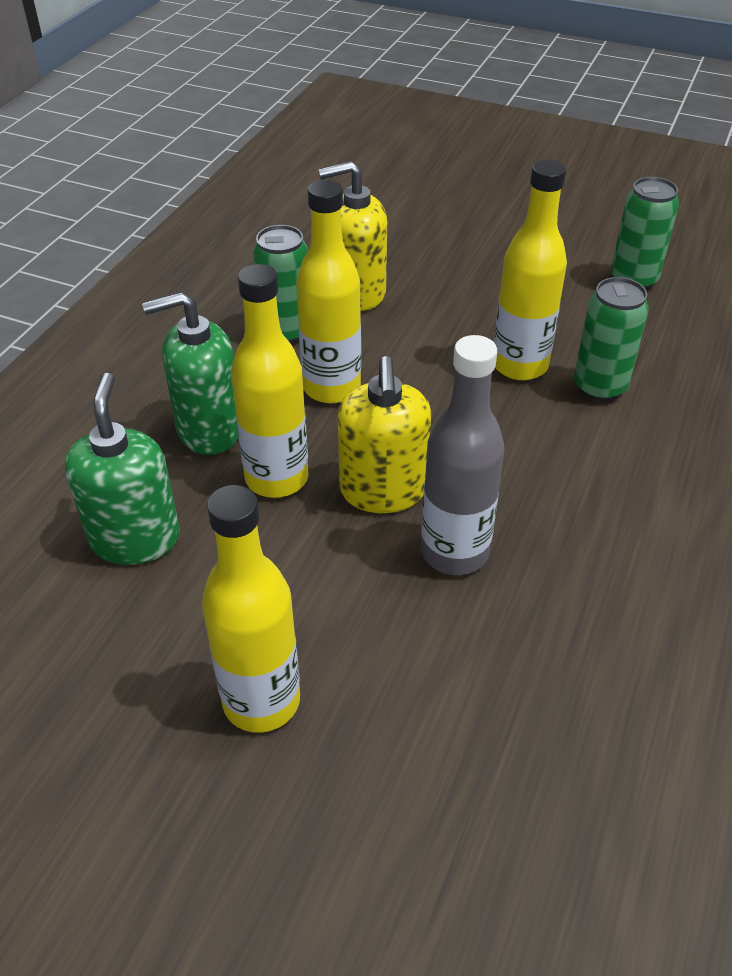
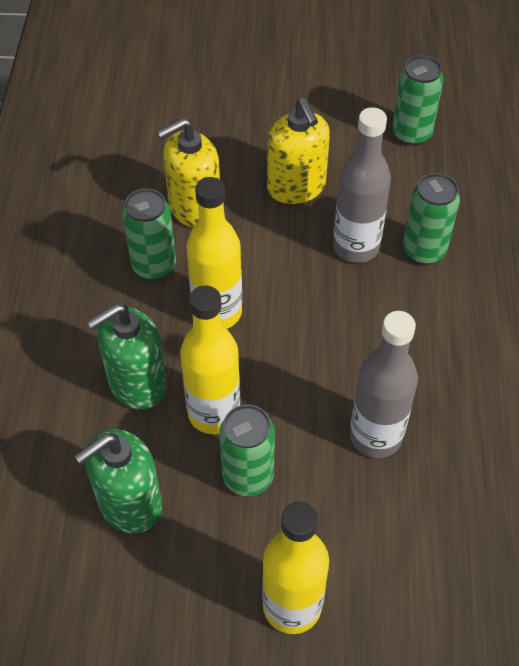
camera: 20 degrees left, 10 degrees up
green soap dispenser [65,373,180,565] -> green soap dispenser turned 105 degrees counterclockwise [74,429,162,533]
yellow soap dispenser [338,356,431,513] -> yellow soap dispenser moved to [267,98,330,204]
yellow bottle [494,160,567,380] -> grey bottle [333,107,391,263]
none -> green can [219,404,275,496]

